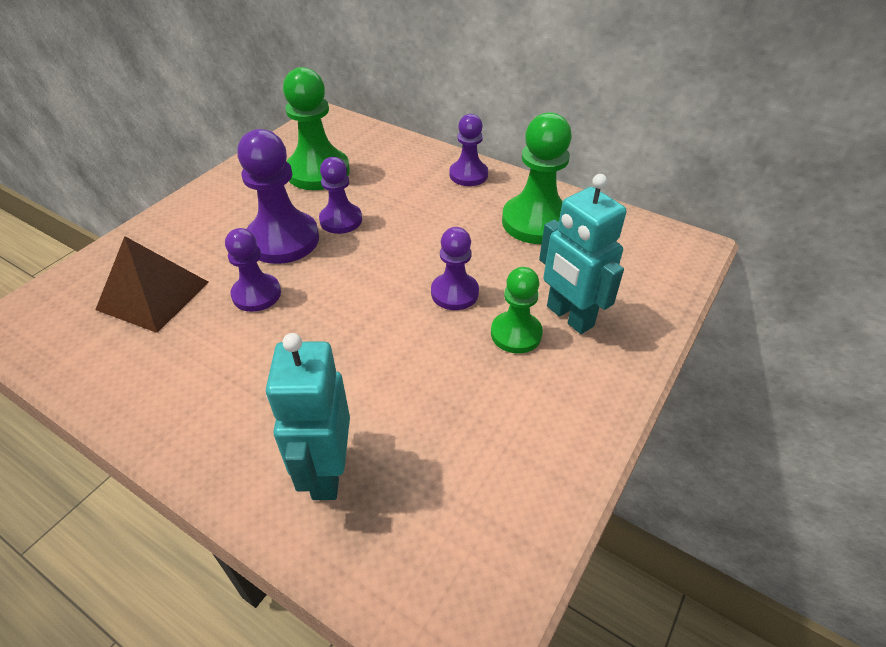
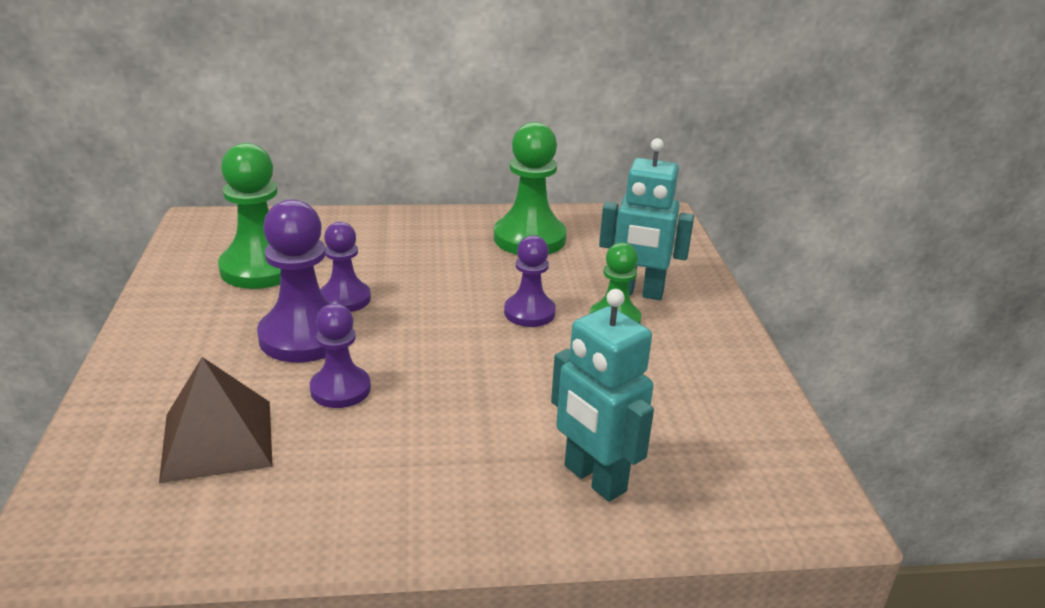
camera: 40 degrees left, 15 degrees down
purple pawn [449,114,488,186] -> none

